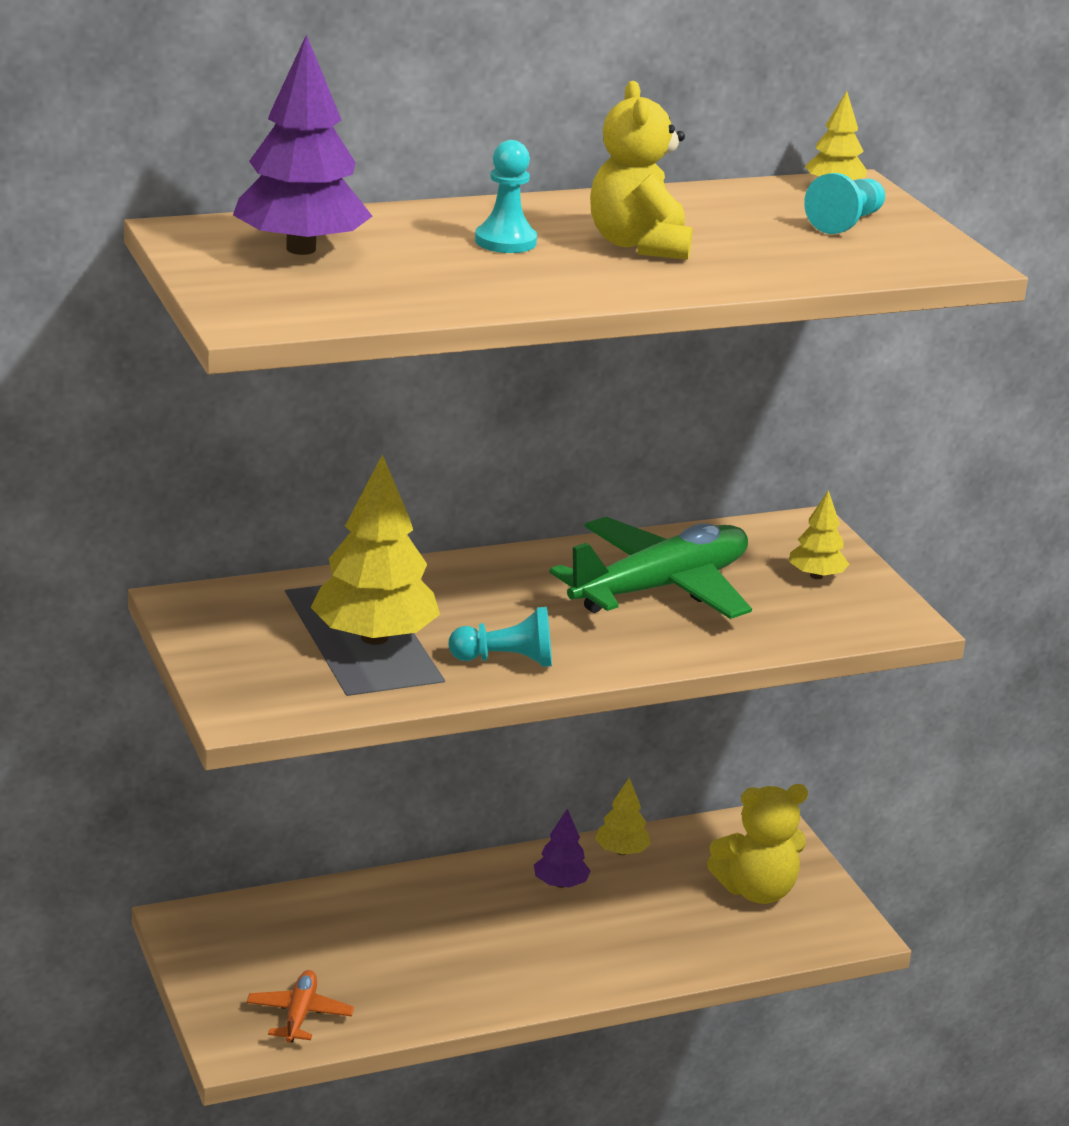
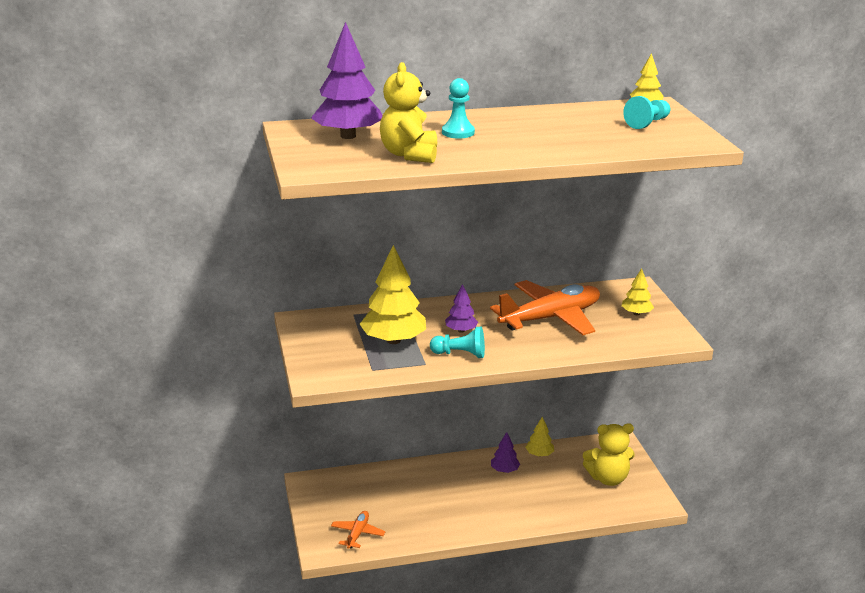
camera: 10 degrees right, 0 degrees up
green plane [549,517,752,619] -> orange plane [490,280,600,335]
yellow teddy bear [590,81,693,260] -> yellow teddy bear moved to [380,62,437,163]
none -> purple tree [445,284,478,333]

